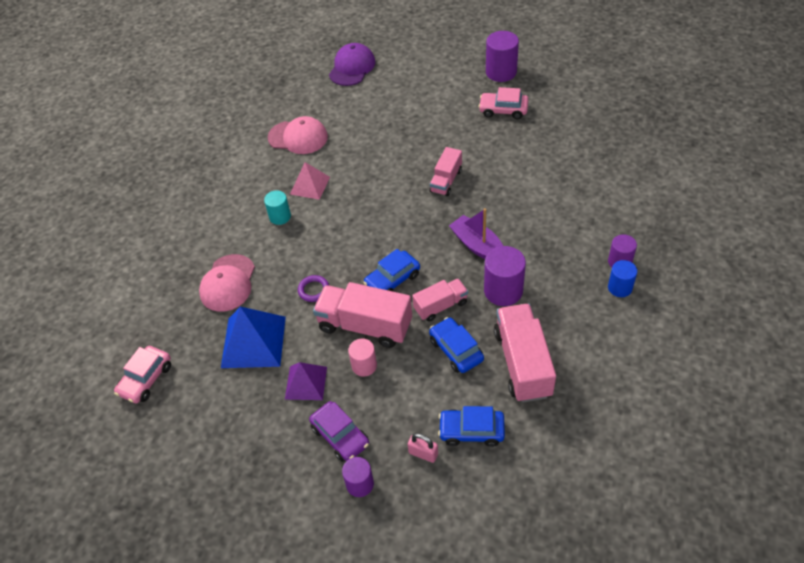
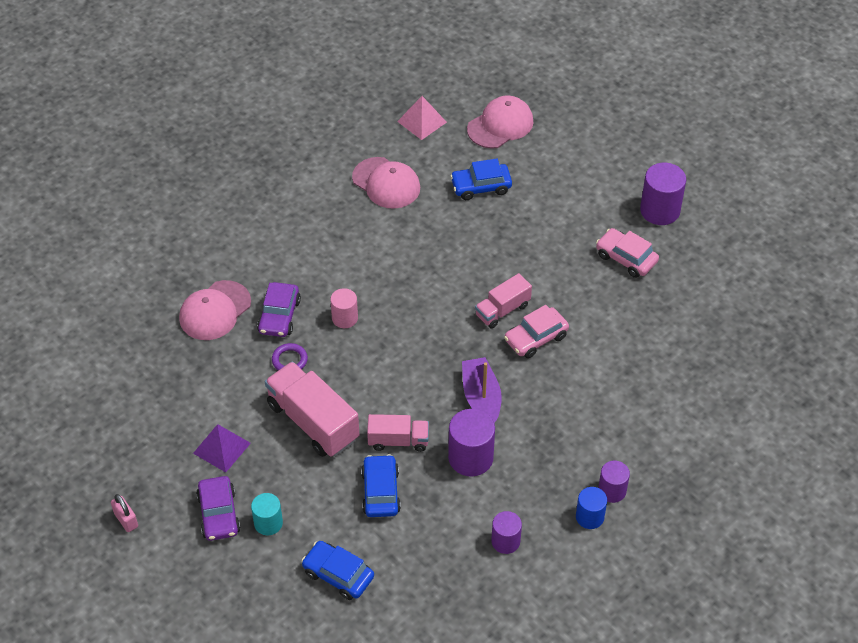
camera: 25 degrees right, 0 degrees up
pink car [114,346,171,403] -> pink car moved to [504,305,569,358]
blue pyramid [221,307,286,368] -> none
turquoise cylinder [264,190,291,225] -> turquoise cylinder moved to [251,493,283,535]
pink pyramid [290,162,330,200] -> pink pyramid moved to [397,96,447,140]
purple cap [329,43,375,86] -> pink cap [467,96,533,149]
purple cylinder [342,457,374,497] -> purple cylinder moved to [491,511,522,554]
pink cylinder [348,339,377,377] -> pink cylinder moved to [330,288,358,328]
blue car [363,249,420,292] -> blue car moved to [450,159,512,200]
pink padlock [408,433,438,463] -> pink padlock moved to [111,494,138,532]
pink truck [494,304,556,403] -> none
none -> purple car [257,282,301,337]

